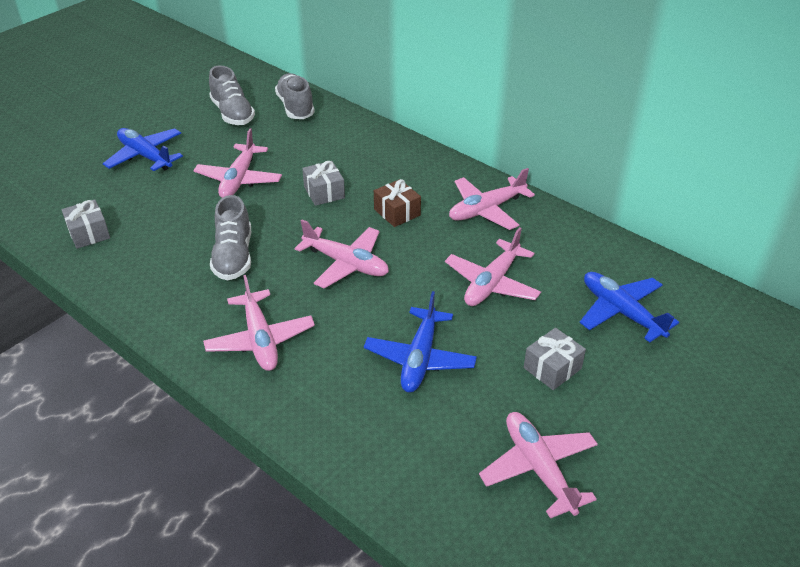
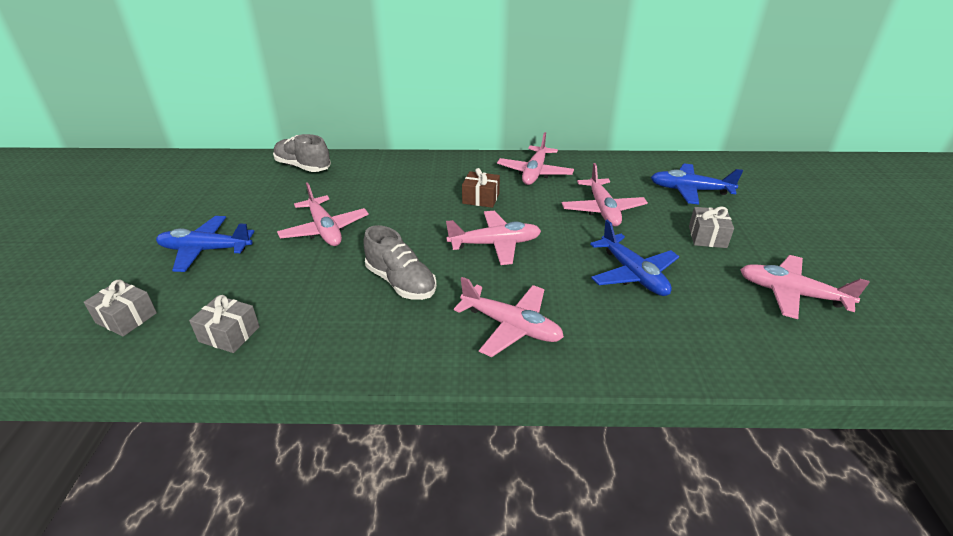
camera: 40 degrees left, 5 degrees down
grey shoe [209,65,255,125] -> none
grey gift [302,161,345,206] -> grey gift moved to [84,280,157,336]

